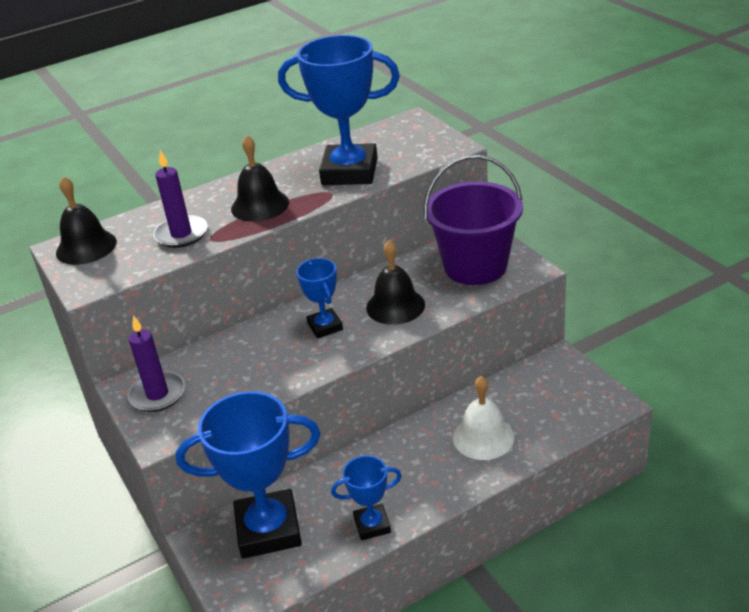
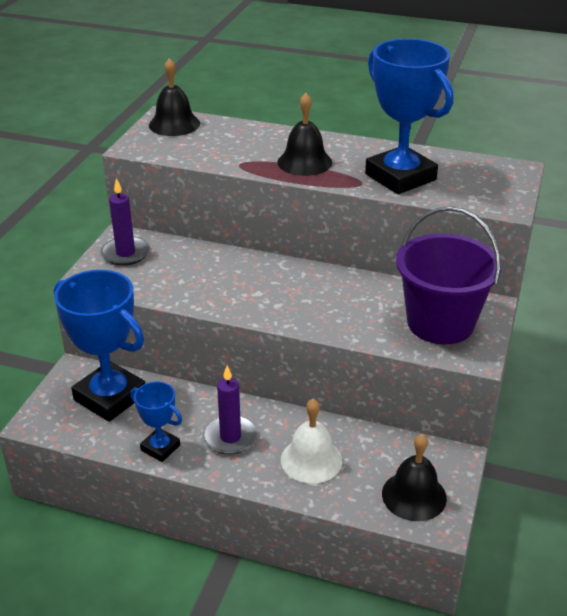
camera: 45 degrees right, 0 degrees up
purple candle [153,150,208,248] -> purple candle moved to [203,365,258,455]
blue trophy [296,258,343,339] -> none
black bell [366,240,425,325] -> black bell moved to [382,434,447,521]

